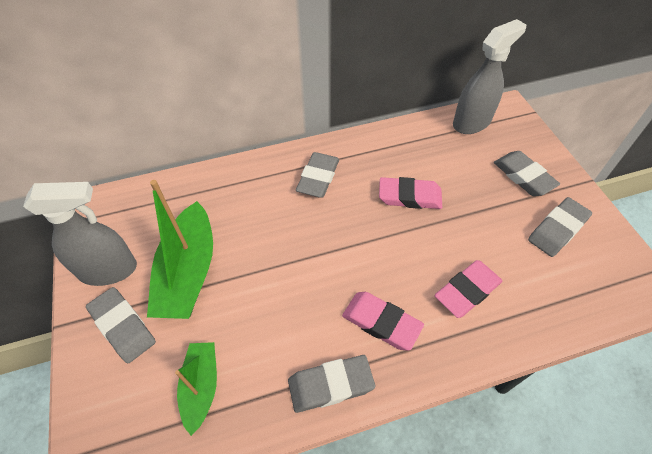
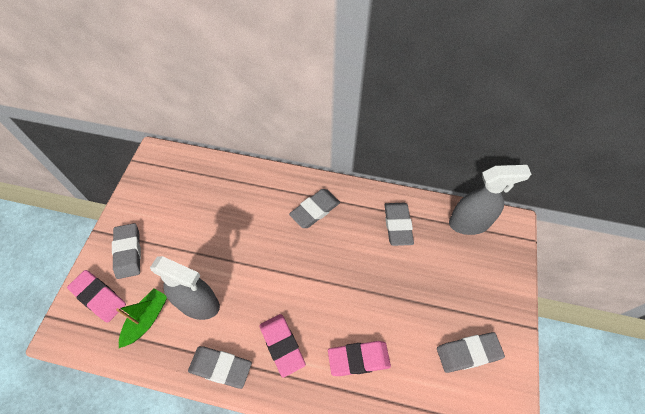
camera: 30 degrees right, 5 degrees up
grey spray bottle [23,182,137,286] -> grey spray bottle moved to [150,256,220,320]
green boat [147,180,213,319] -> none
pink eraser [379,177,442,209] -> pink eraser moved to [67,270,126,323]
grey eraser [494,151,560,196] -> grey eraser moved to [385,203,414,246]

